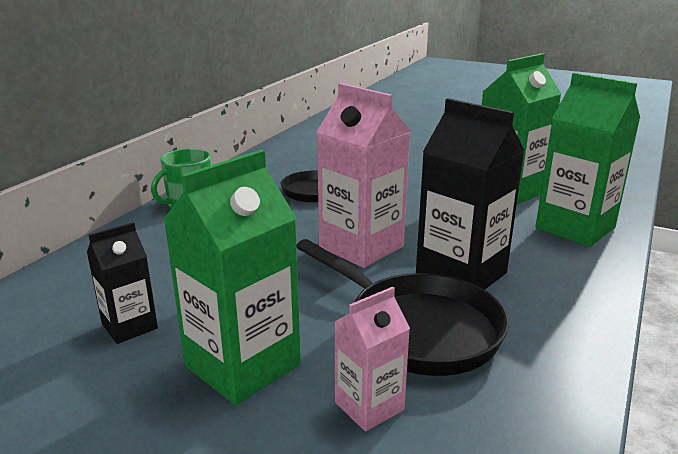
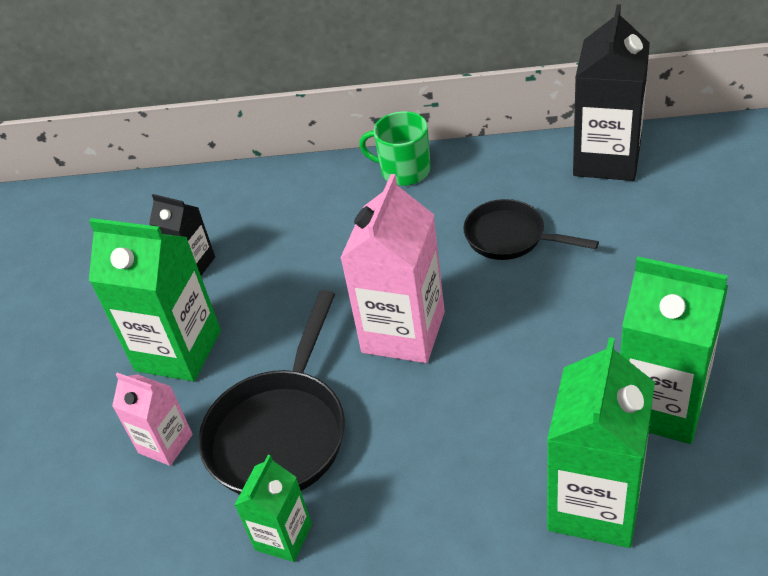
camera: 70 degrees right, 20 degrees up
black carton [416,98,525,290] -> black carton moved to [573,4,650,181]
none -> green carton [235,455,312,562]

